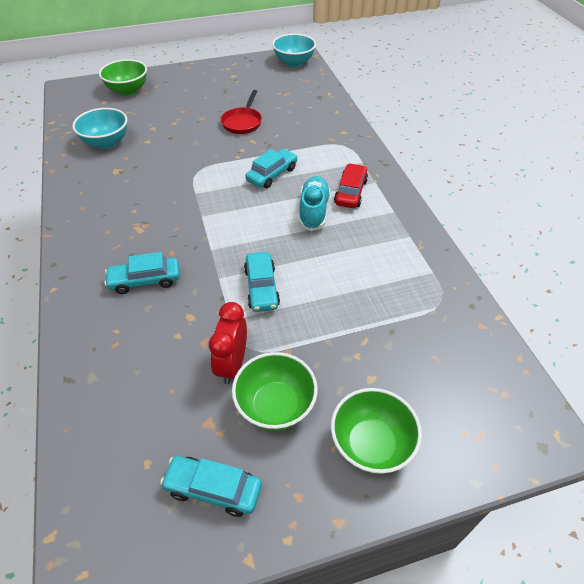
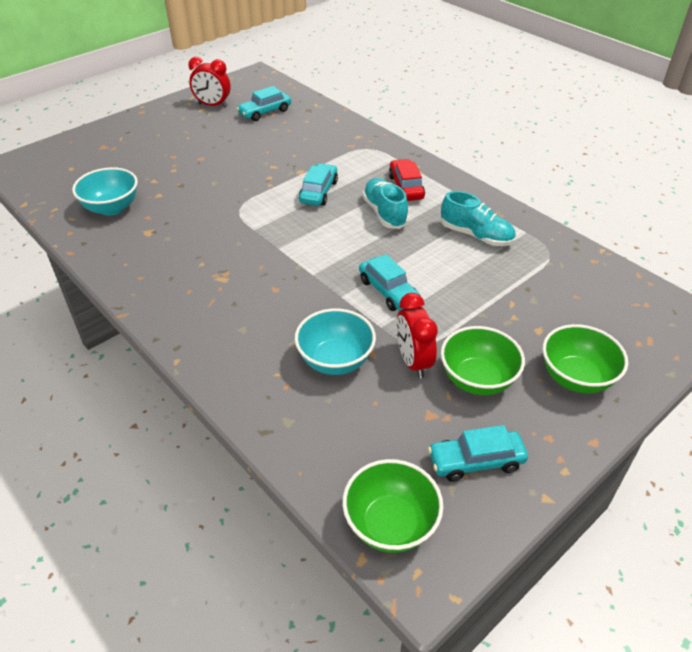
camera: 25 degrees left, 5 degrees down
green bowl [99,59,147,96] -> green bowl moved to [342,459,443,553]
turquoise car [104,252,180,294] -> turquoise car moved to [237,86,291,121]
red pan [220,90,262,134] -> none
turquoise bowl [272,34,316,67] -> turquoise bowl moved to [295,308,376,375]
none -> red clock [188,57,231,108]
none -> turquoise shoe [441,191,516,246]

